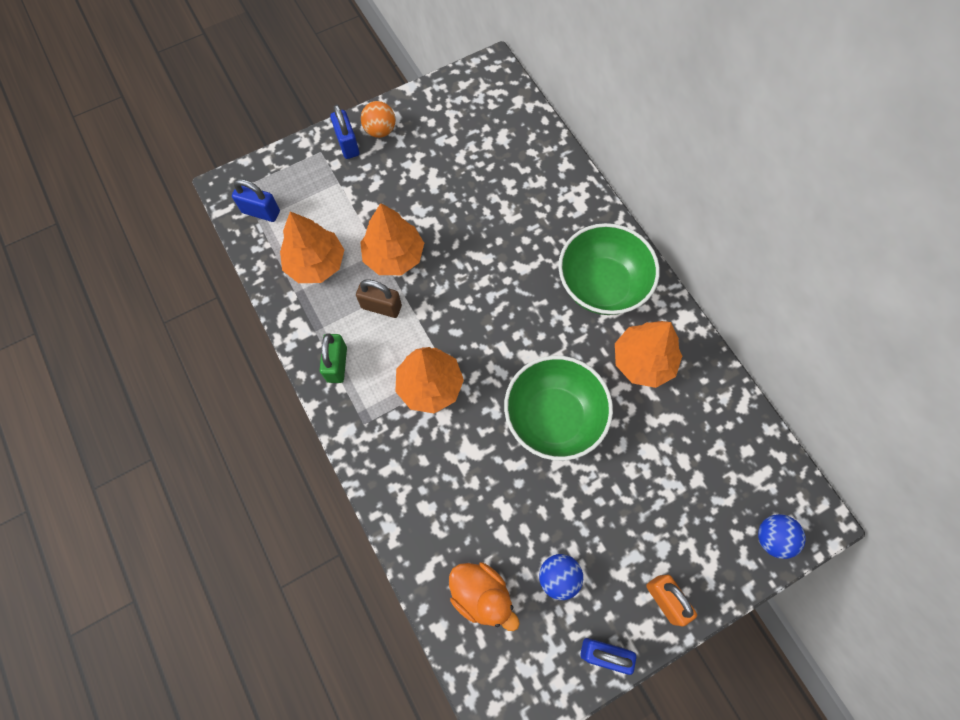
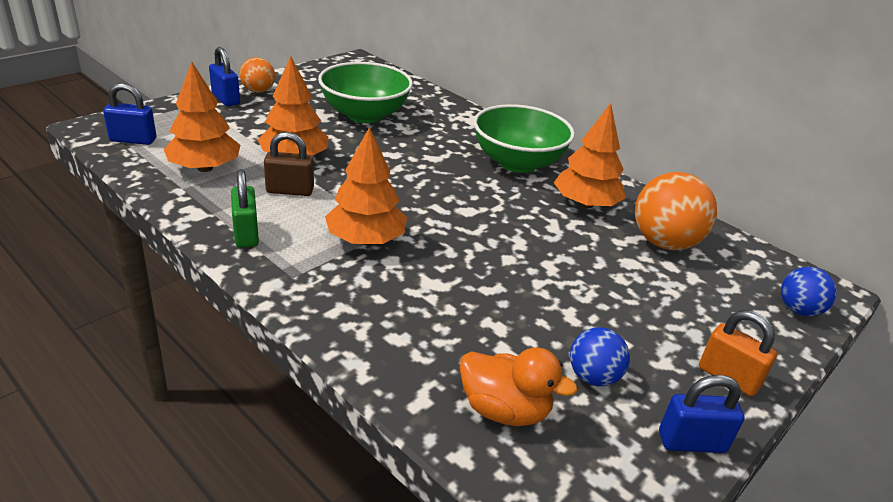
camera: 20 degrees left, 35 degrees down
green bowl [504,356,613,461] -> green bowl moved to [318,62,413,123]
none -> orange ball [635,172,717,250]

